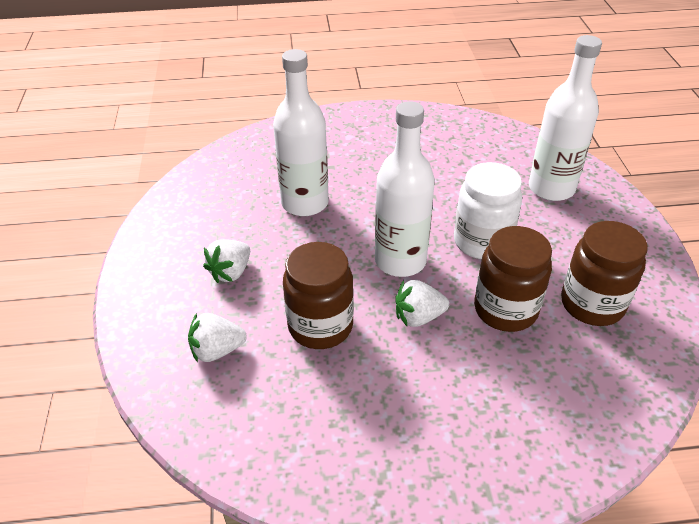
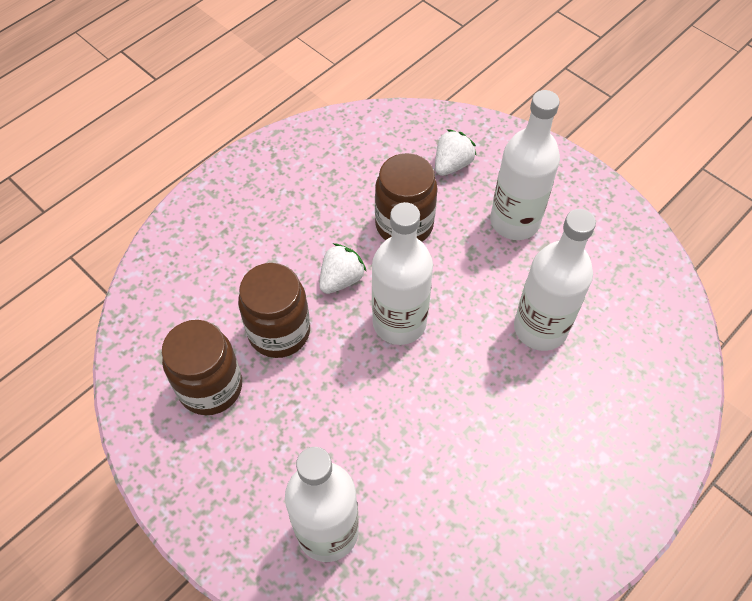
camera: 140 degrees right, 15 degrees up
white strawberry [203,240,250,283] -> white bottle [490,90,560,240]
white jar [454,162,522,259] -> none

